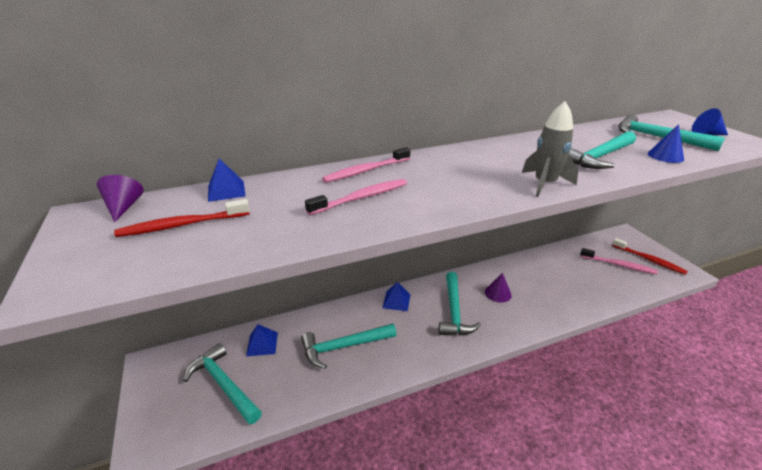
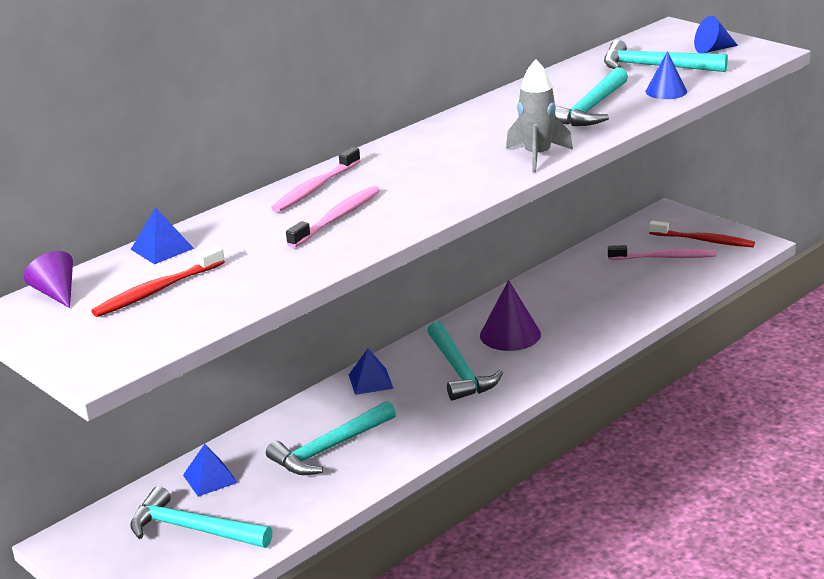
camera: 20 degrees left, 5 degrees down
purple cone [485,273,512,303] -> purple cone [480,280,541,351], size x1.53

